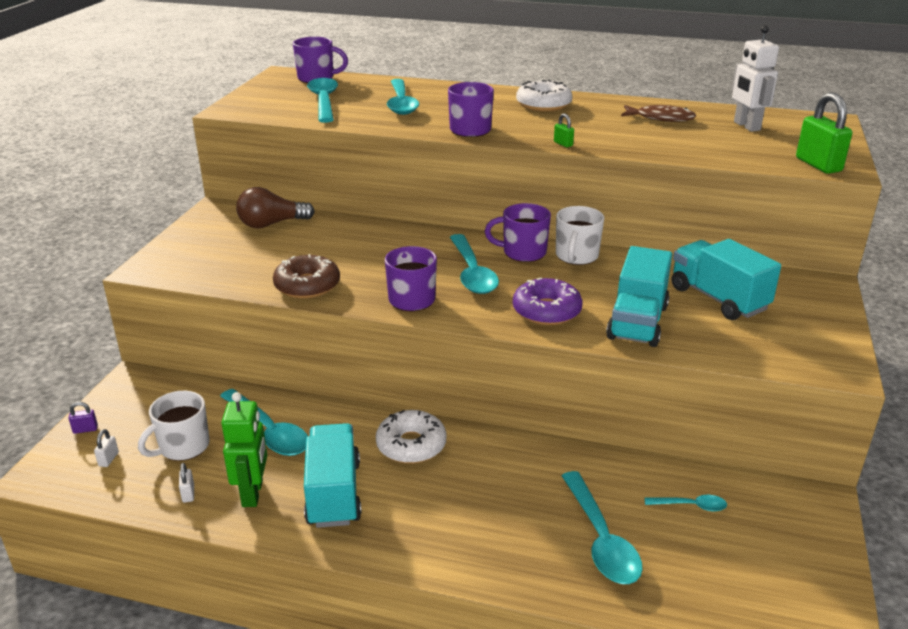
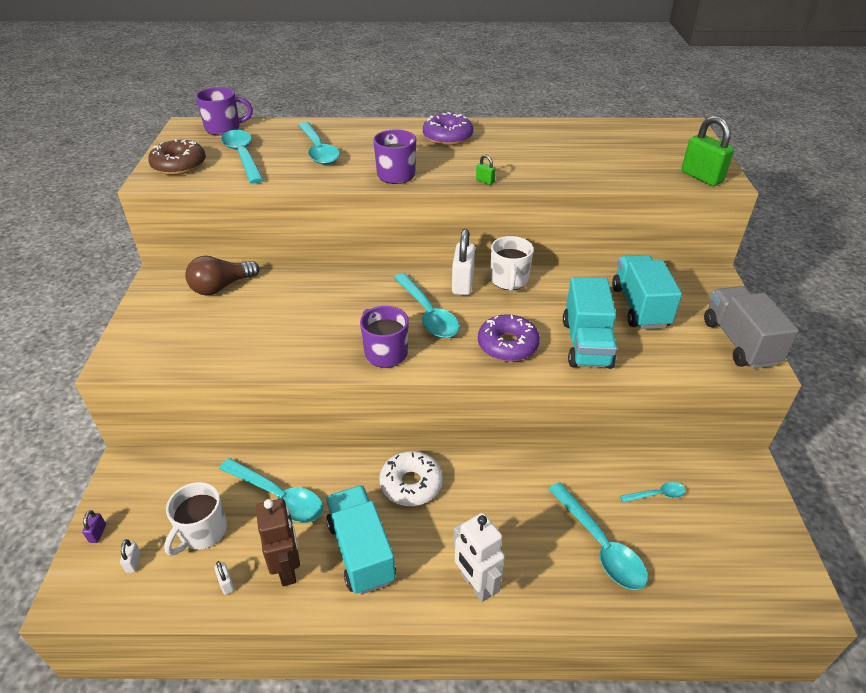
camera: 15 degrees left, 10 degrees up
purple padlock [68,402,98,434] -> purple padlock turned 60 degrees counterclockwise [82,510,106,543]
green robot [221,392,267,507] -> brown robot [256,499,300,586]
brown donut [273,254,340,299] -> brown donut moved to [148,139,206,175]
purple mug [485,203,551,262] -> white padlock [452,229,475,295]
white donut [516,80,572,112] -> purple donut [423,112,473,145]
brown fish [621,105,696,122] -> none
turquoise truck [672,239,781,320] -> turquoise truck turned 45 degrees clockwise [612,255,682,329]
white robot [732,25,779,132] -> white robot moved to [453,513,505,602]
none -> grey truck [704,286,799,369]

